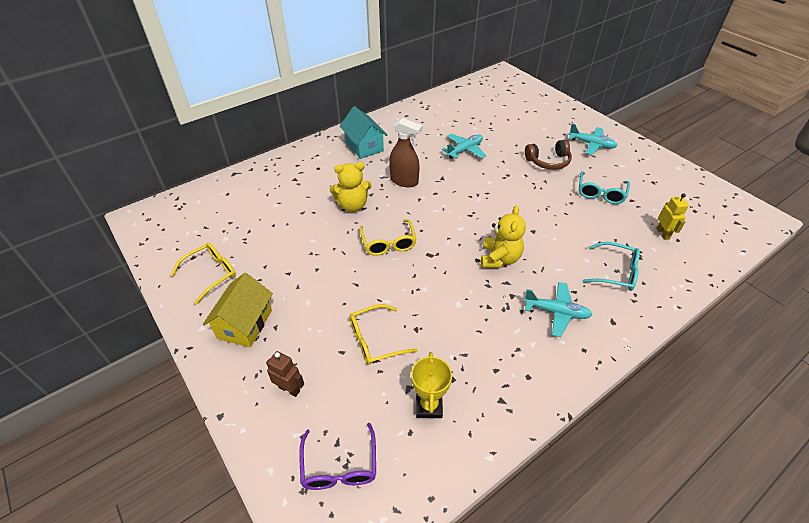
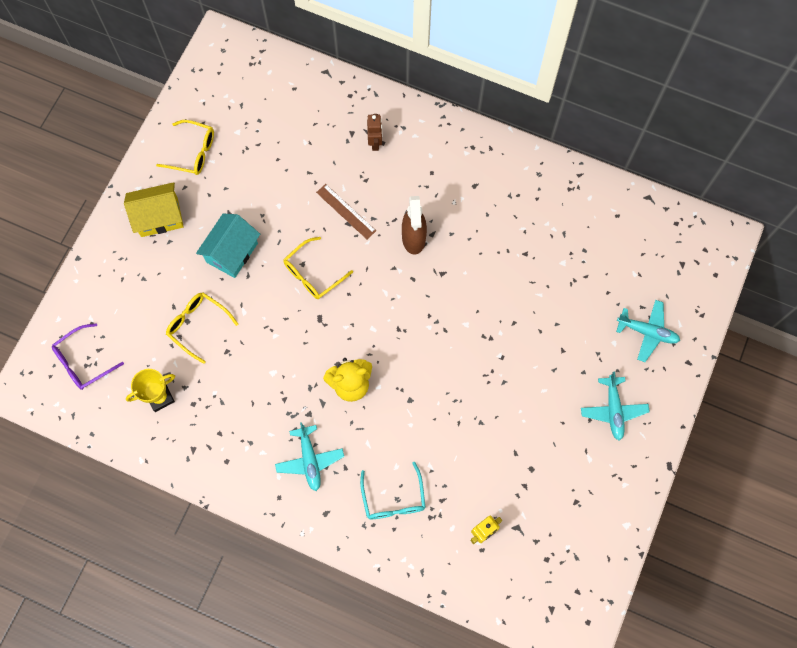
camera: 60 degrees right, 25 degrees up
brown robot [266,351,304,397] -> brown robot moved to [367,114,382,151]
yellow teddy bear [330,162,371,212] -> brown ruler [316,184,376,239]
turquoise house [340,106,387,159] -> turquoise house moved to [196,214,260,278]
turquoise plane [442,133,486,159] -> turquoise plane moved to [616,300,680,362]
brown headphones [525,140,572,170] -> none
turquoise glasses [579,171,630,204] -> none

